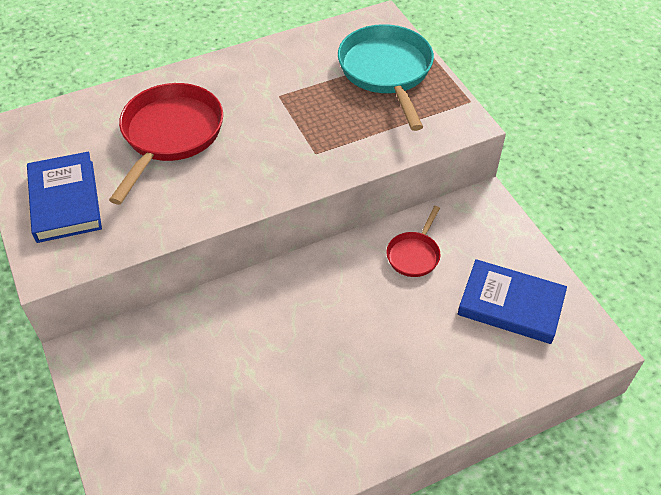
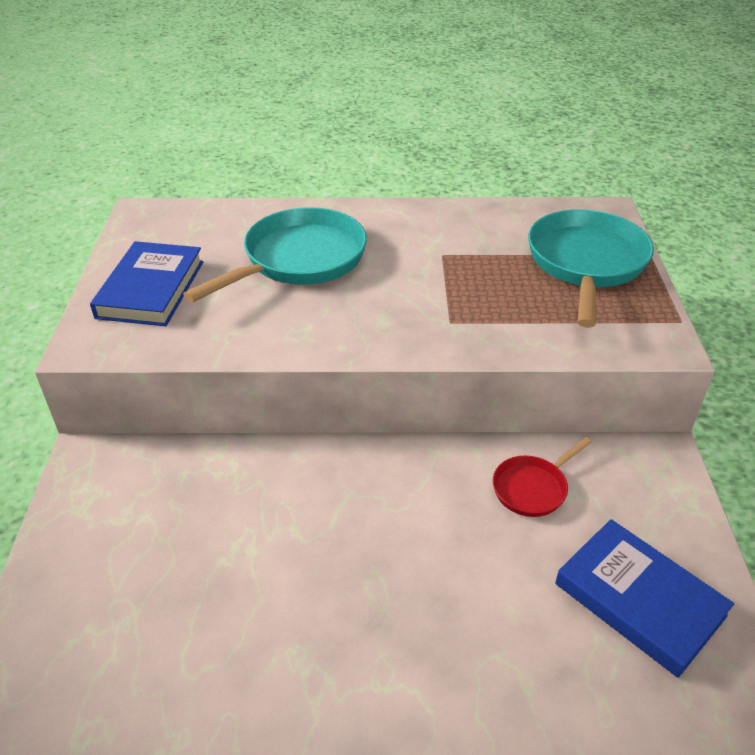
camera: 25 degrees right, 10 degrees down
red pan [109,83,223,205] -> turquoise pan [183,207,367,302]

